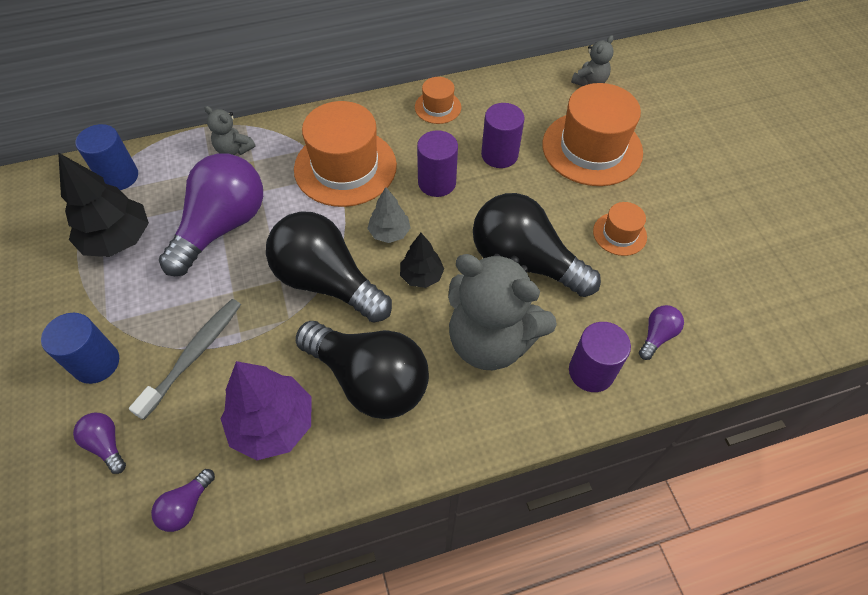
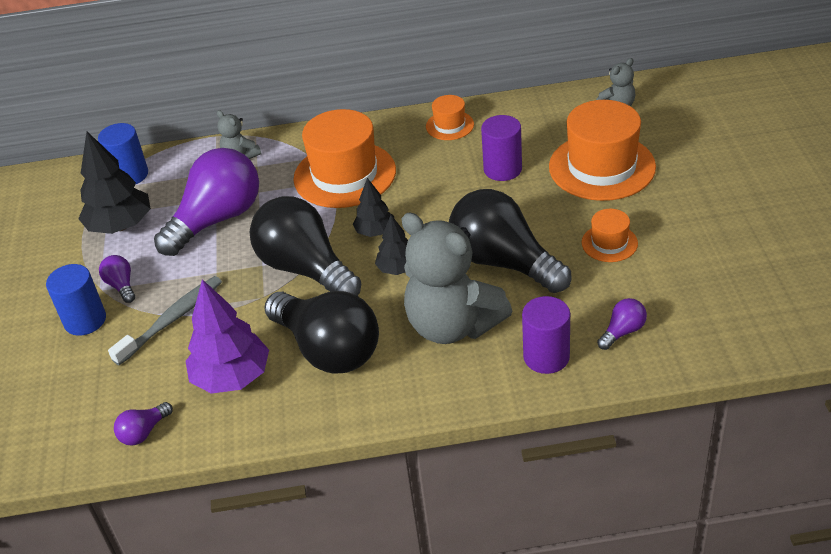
camera: 15 degrees right, 15 degrees down
purple light bulb [73,413,126,474] -> purple light bulb moved to [99,255,135,303]
grey tree [367,187,411,243] -> black tree [353,178,394,237]
purple cylinder [417,130,458,197] -> none

